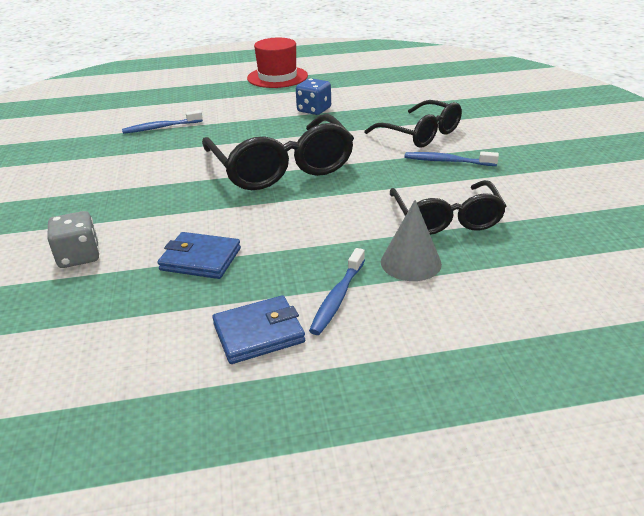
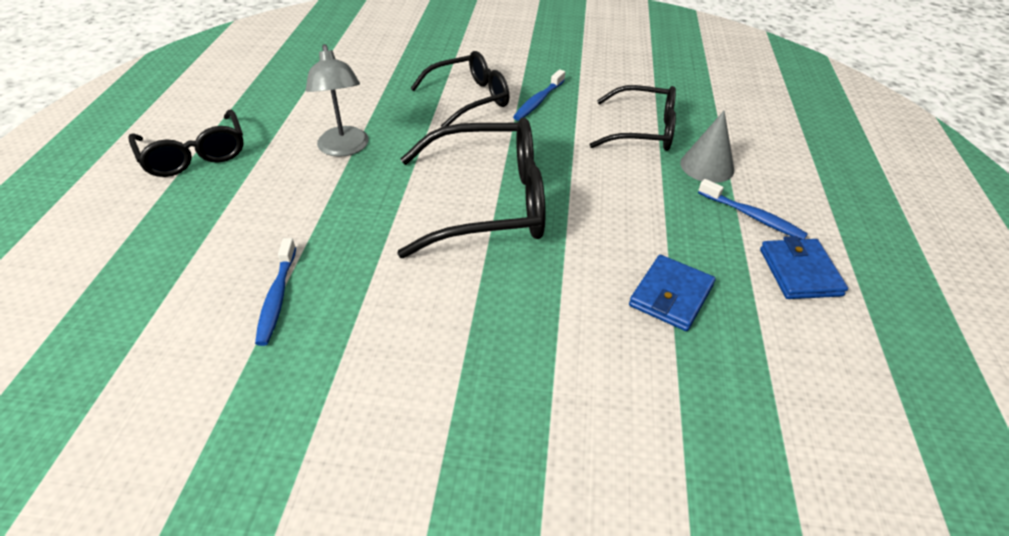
camera: 75 degrees left, 10 degrees up
grey dice [47,211,99,268] -> none
red hat [247,38,308,88] -> black glasses [128,109,244,177]
blue dice [296,78,331,115] -> grey lamp [306,44,369,157]

